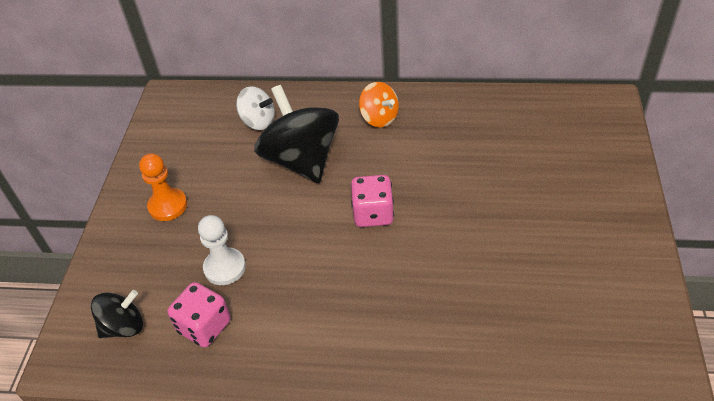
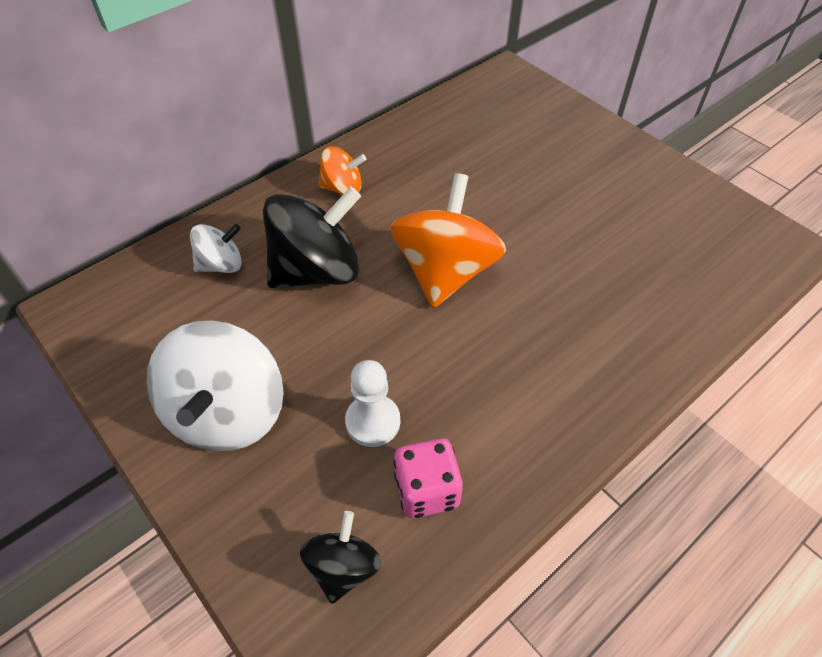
camera: 50 degrees left, 5 degrees up
orange pawn [139,153,187,221] -> white spinning top [147,320,284,451]
black spinning top [254,85,339,183] -> black spinning top turned 135 degrees clockwise [263,186,361,288]
pink dice [351,175,394,227] -> orange spinning top [390,173,506,308]

